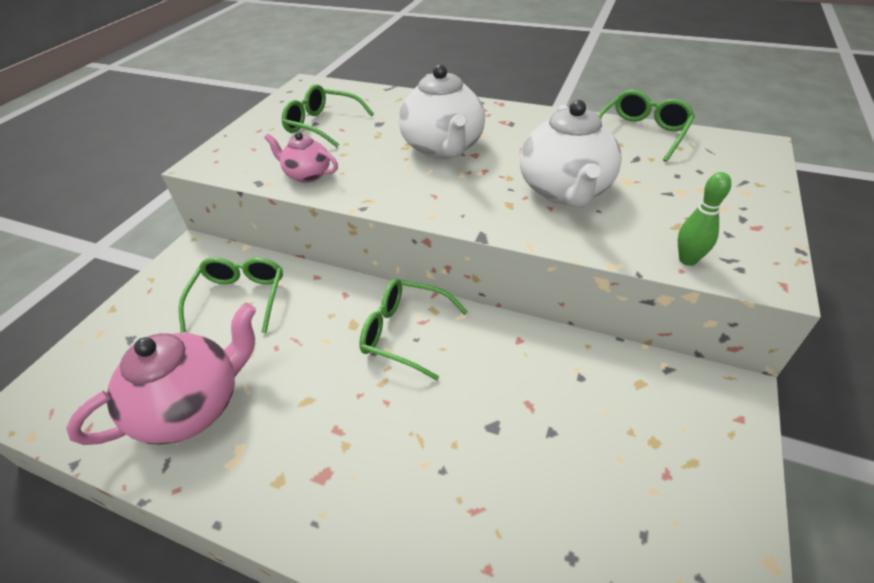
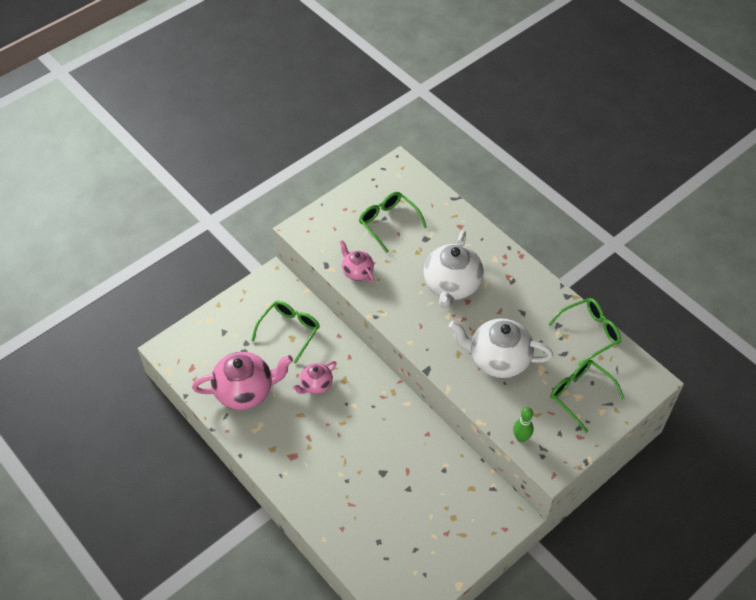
camera: 25 degrees right, 10 degrees up
green glasses [359,279,468,380] -> green glasses moved to [550,359,625,433]
white teapot [520,100,622,208] -> white teapot turned 75 degrees clockwise [449,318,553,378]
none -> pink teapot [293,361,337,394]

